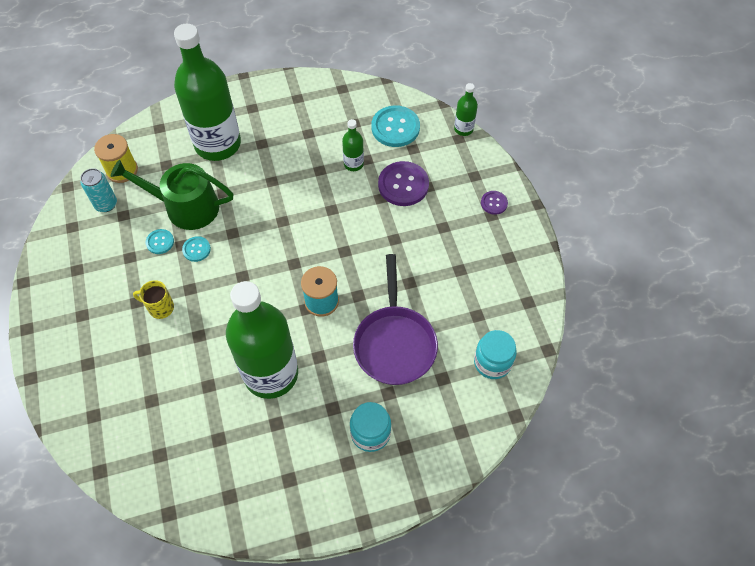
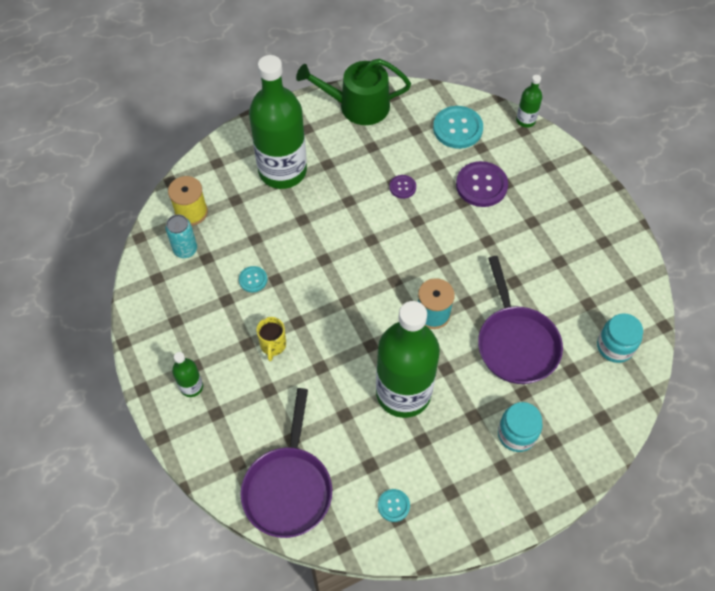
camera: 10 degrees left, 0 degrees up
green watering can [110,160,233,230] -> green watering can moved to [296,59,411,125]
yellow mug [133,280,174,319] -> yellow mug turned 90 degrees counterclockwise [256,317,286,361]
turquoise button [182,236,211,262] -> turquoise button moved to [378,489,410,522]
green bottle [342,119,364,171] -> green bottle moved to [172,352,203,397]
purple button [481,191,508,215] -> purple button moved to [390,175,416,199]
none -> purple pan [240,388,332,538]

